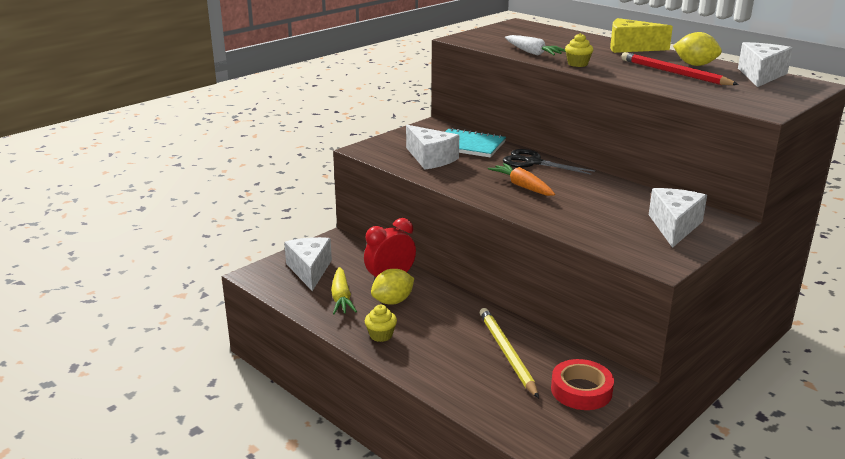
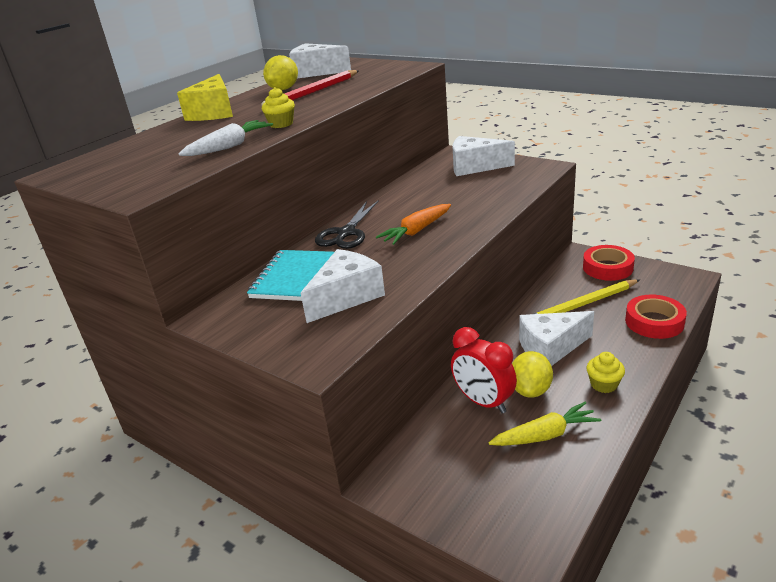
camera: 95 degrees left, 5 degrees up
white cheese [284,237,332,291] -> white cheese moved to [519,311,594,366]
yellow lemon [371,269,414,305] -> yellow lemon turned 60 degrees clockwise [512,351,553,398]
none -> red tape [625,295,687,339]

